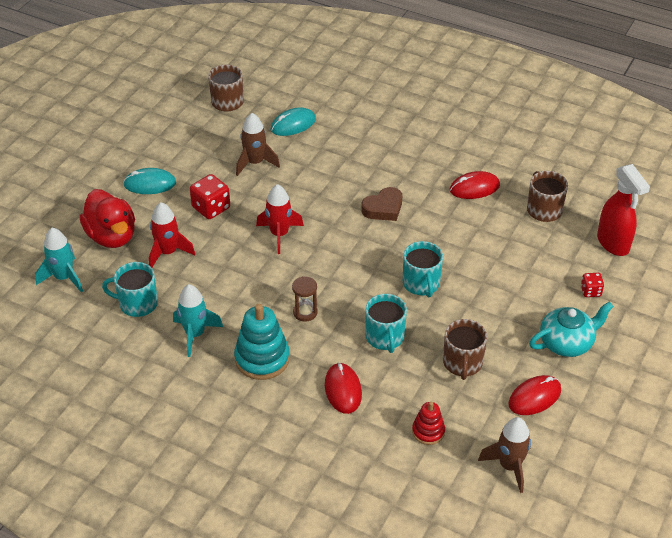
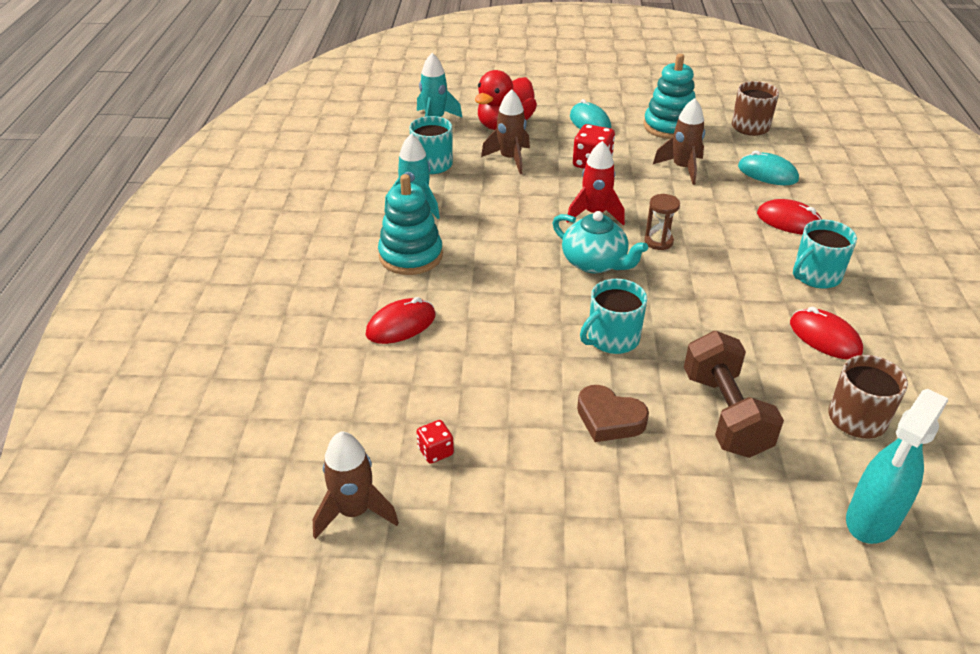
camera: 65 degrees right, 5 degrees down
red rocket [149,202,195,268] -> brown rocket [481,89,530,174]
brown hourglass [292,276,318,322] -> brown hourglass moved to [644,194,680,250]
brown heart [361,187,402,221] -> brown heart moved to [577,385,649,442]
turquoise mug [365,294,407,353] -> turquoise mug moved to [793,220,857,289]
red stacking toy [412,402,445,445] -> none
brown mug [443,319,487,380] -> none
red mouse [508,375,561,415] -> red mouse moved to [757,199,822,235]
turquoise teapot [529,302,614,357] -> turquoise teapot moved to [553,211,648,273]
red dice [581,273,604,297] -> red dice moved to [416,420,454,464]
red spray bottle [597,164,650,256] -> turquoise spray bottle [846,389,948,544]
none -> turquoise stacking toy [644,54,696,139]
none -> brown dumbbell [684,331,784,458]

